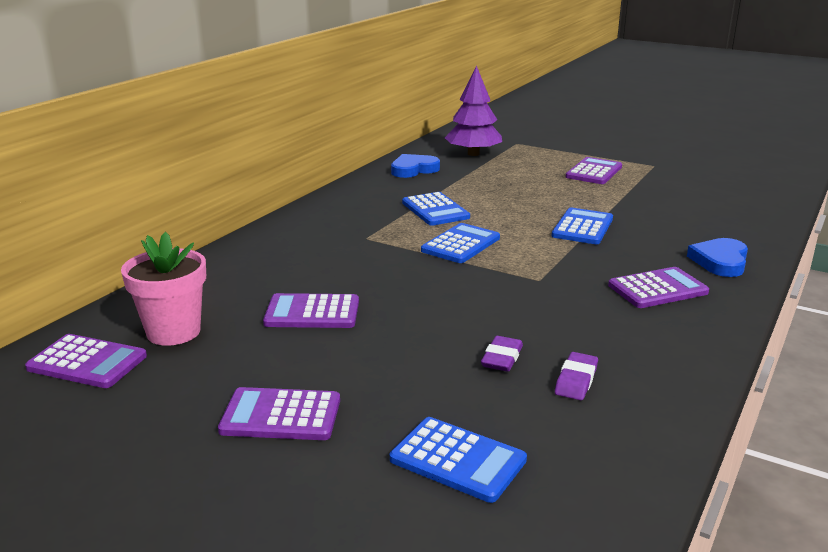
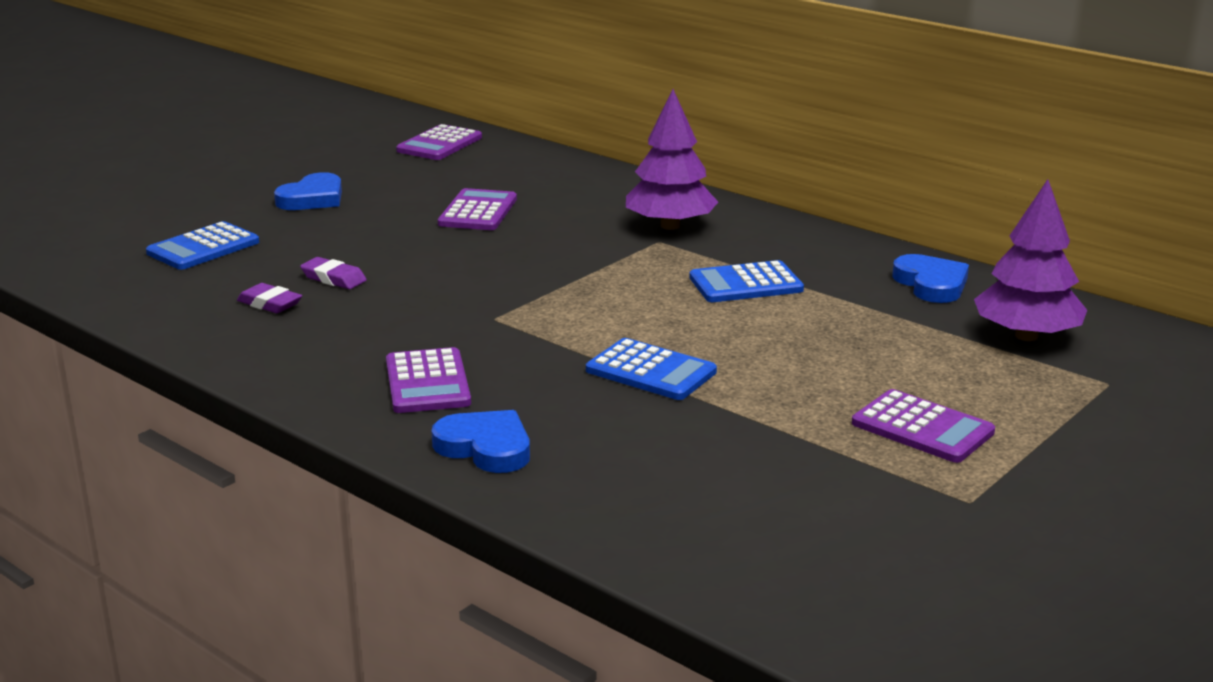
camera: 100 degrees right, 0 degrees up
pink flower pot [121,232,206,346] -> none
purple calculator [218,387,340,440] -> blue heart [274,172,342,210]
blue calculator [421,223,500,263] -> none
none -> purple tree [626,89,718,230]

